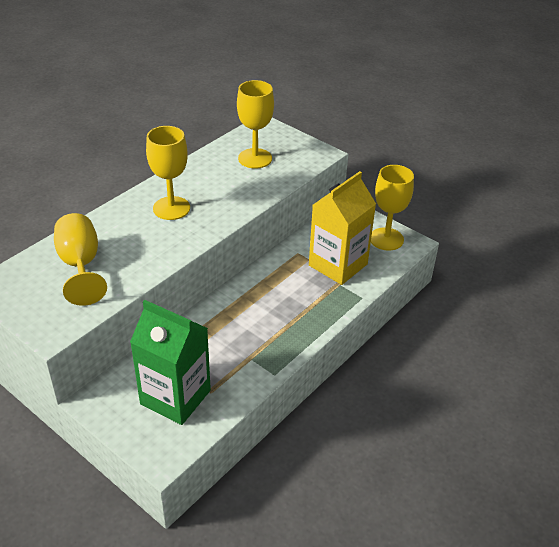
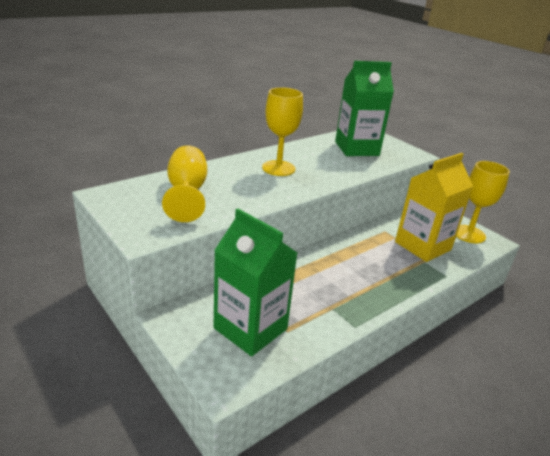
camera: 10 degrees right, 10 degrees down
yellow goblet [237,80,274,169] -> green carton [335,61,394,156]

